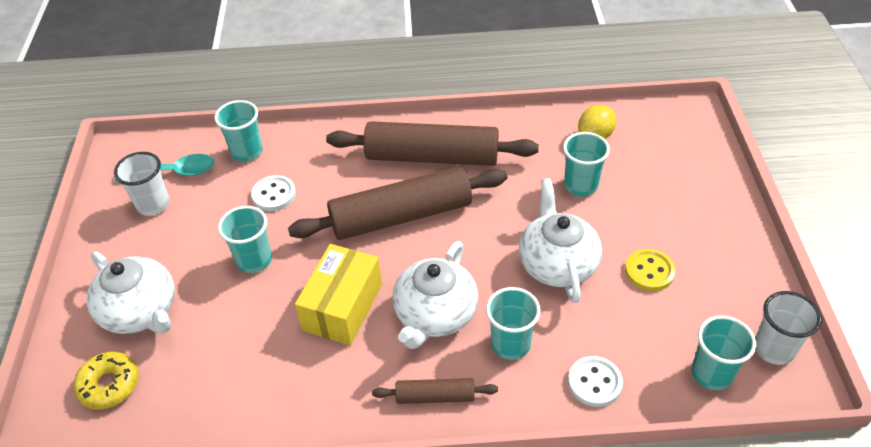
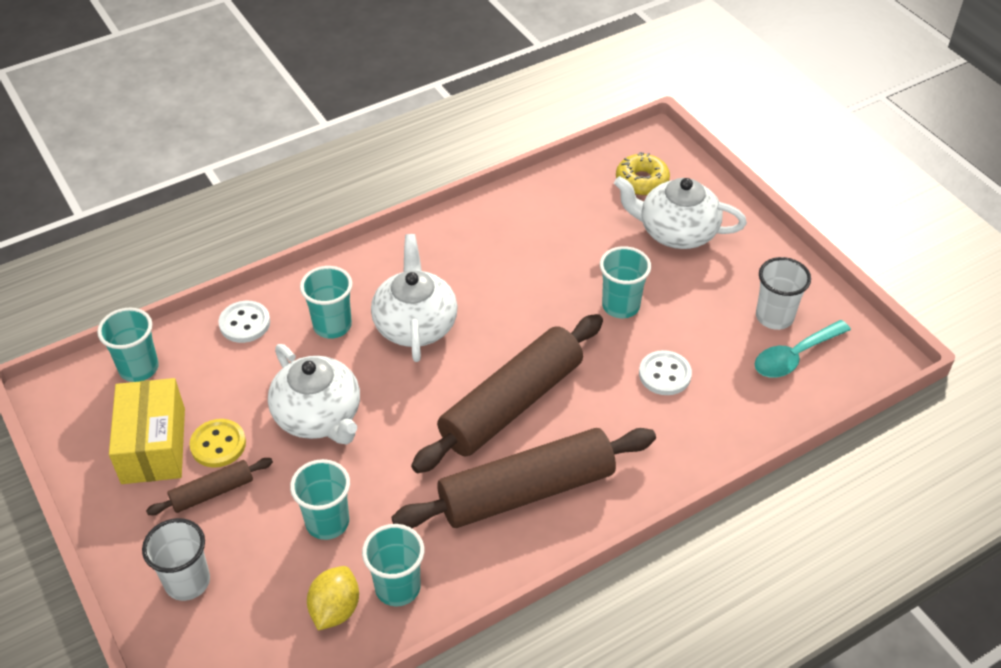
camera: 150 degrees right, 0 degrees up
turquoise cup [214,100,263,162] -> turquoise cup moved to [362,524,424,606]
yellow box [295,244,382,346] -> yellow box moved to [109,378,185,484]
brown rolling pin [372,378,498,404] -> brown rolling pin moved to [146,458,273,515]
white cup [755,291,822,365] -> white cup moved to [142,518,210,601]

